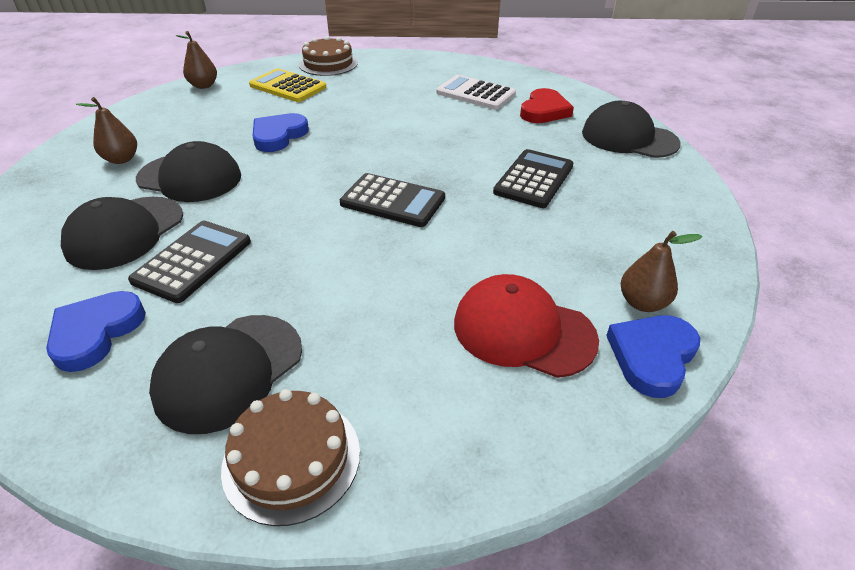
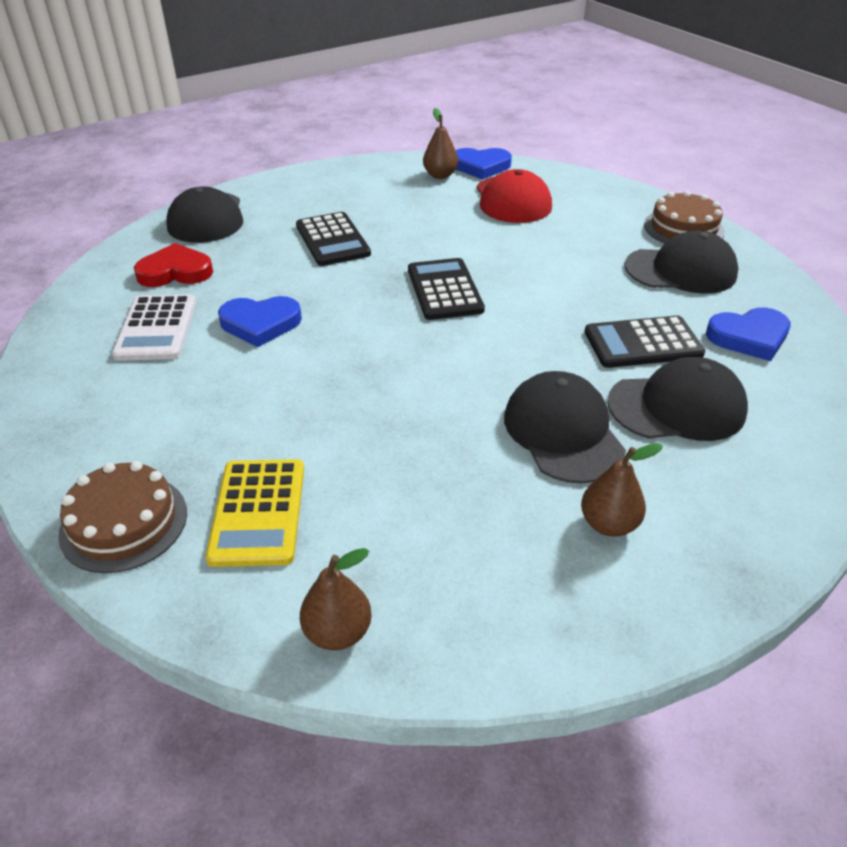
camera: 125 degrees left, 0 degrees up
blue heart [253,113,309,152] -> blue heart moved to [218,296,302,347]
black calculator [493,149,573,208] -> black calculator turned 105 degrees counterclockwise [296,212,371,266]

